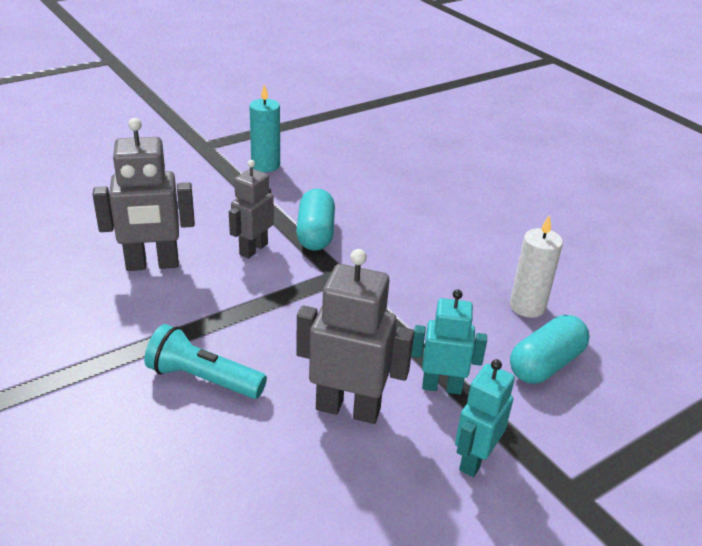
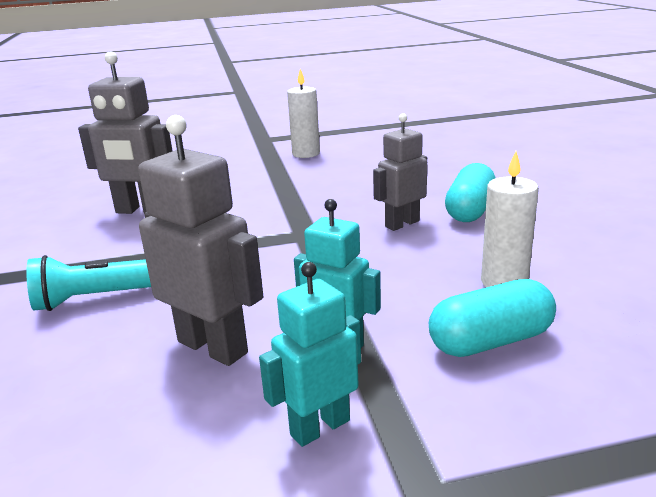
camera: 25 degrees right, 10 degrees down
turquoise flashlight [144,324,267,399] -> turquoise flashlight turned 60 degrees counterclockwise [26,255,151,311]
grey robot [229,160,274,259] -> grey robot moved to [373,113,427,231]
turquoise candle [249,84,280,172] -> white candle [287,69,320,158]
turquoise capsule [296,189,335,251] -> turquoise capsule moved to [445,163,496,222]

